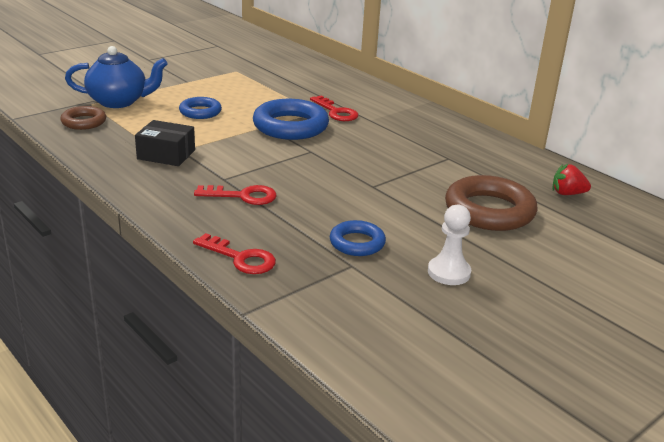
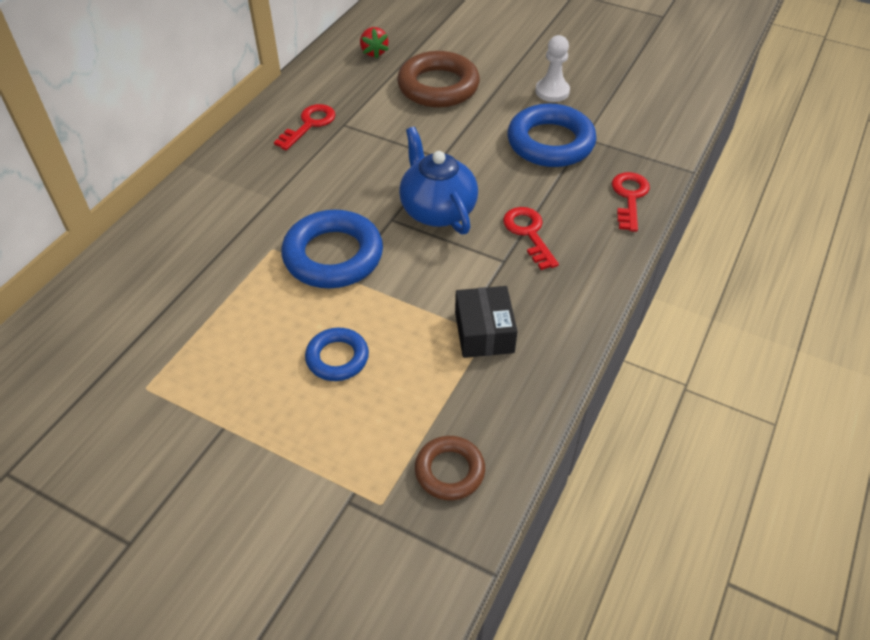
camera: 110 degrees left, 20 degrees up
blue teapot [65,46,168,108] -> blue teapot moved to [399,127,478,234]
red key [310,96,358,121] -> red key moved to [274,104,335,150]
blue ring [330,220,386,256] -> blue ring [508,104,597,167], size x1.76

